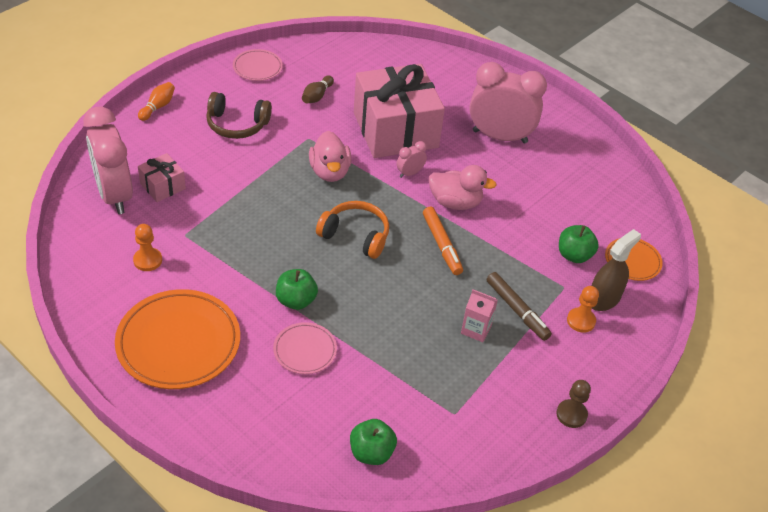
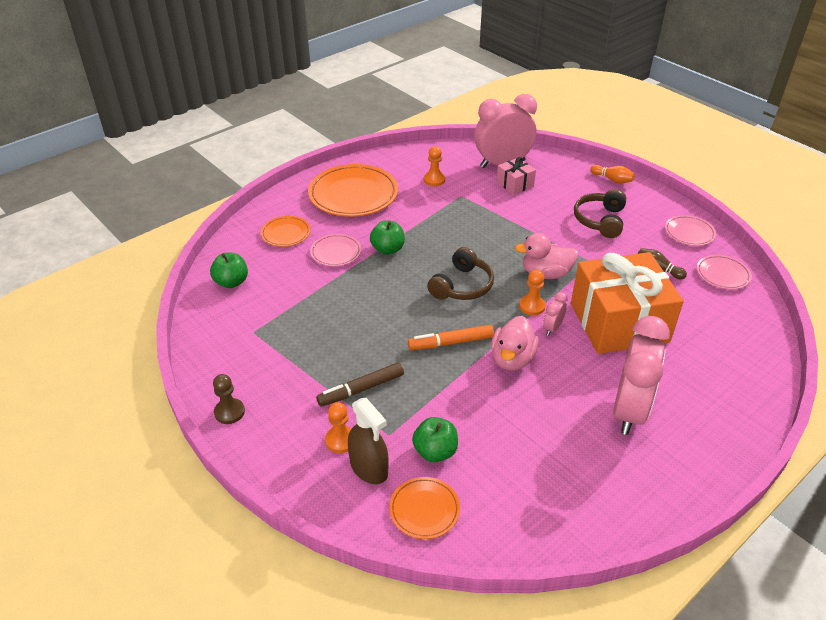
camera: 100 degrees right, 5 degrees down
orange headphones [316,201,389,259] -> brown headphones [427,247,494,300]
pink gift [354,64,445,158] -> orange gift [571,252,684,354]
pink clock [397,141,427,178] -> pink clock turned 120 degrees counterclockwise [543,292,568,336]
pink carton [461,289,498,342] -> none
none -> orange plate [261,216,311,247]
none -> orange pawn [519,270,546,316]
none -> pink plate [697,255,752,289]

